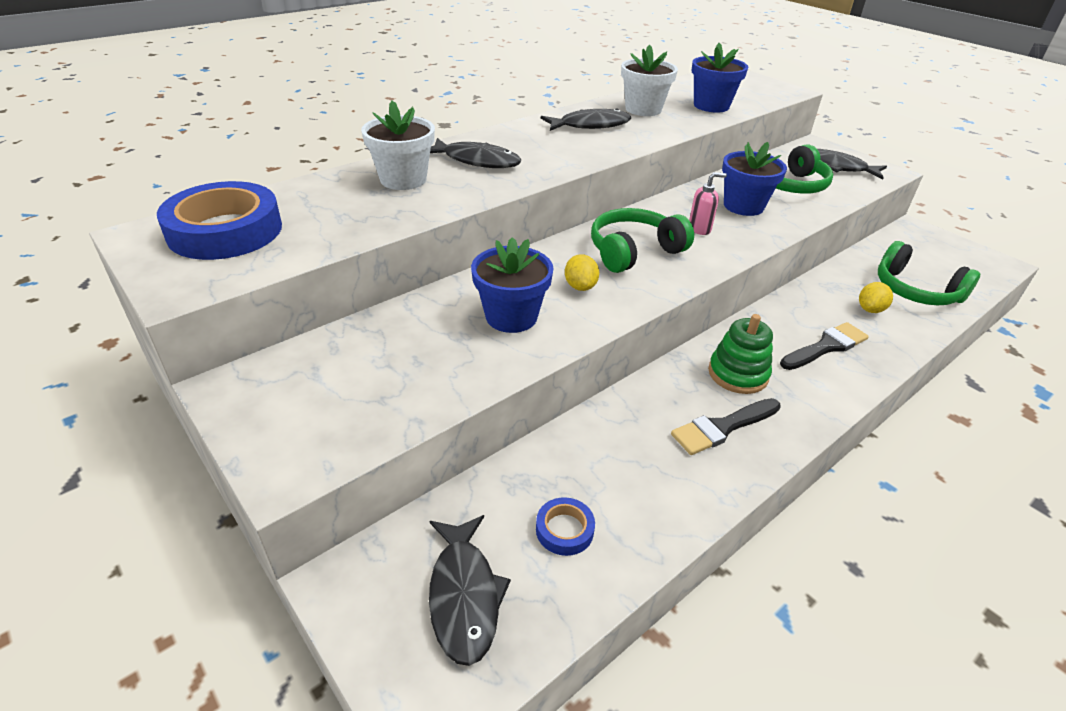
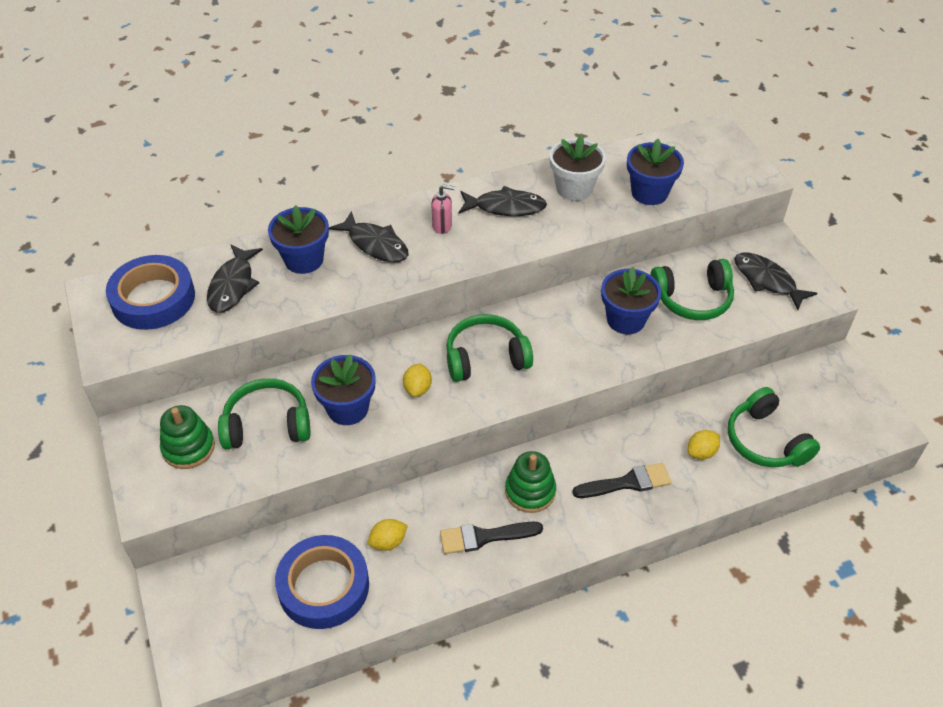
camera: 20 degrees right, 10 degrees up
white flower pot [361,101,435,190] -> blue flower pot [268,205,329,274]
black fish [429,515,511,666] -> black fish moved to [207,245,263,313]
blue tape [536,497,595,556] -> blue tape [275,535,369,629], size x2.21
pink soap dispenser [689,172,727,235] -> pink soap dispenser moved to [431,184,455,234]
none -> green stacking toy [160,405,215,469]
none -> green headphones [218,378,310,449]
none -> yellow lemon [368,519,408,551]

